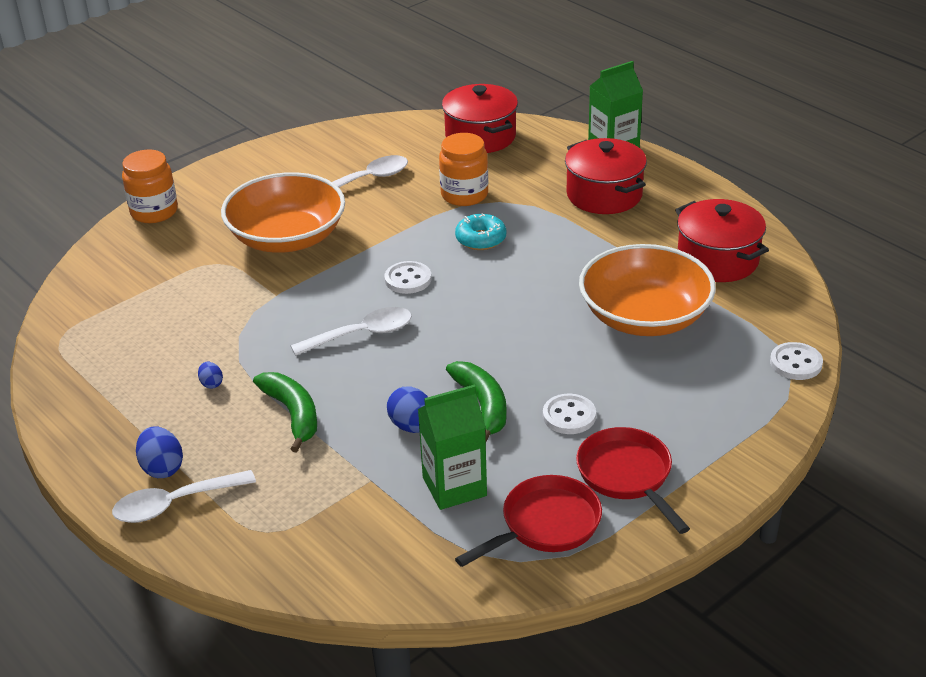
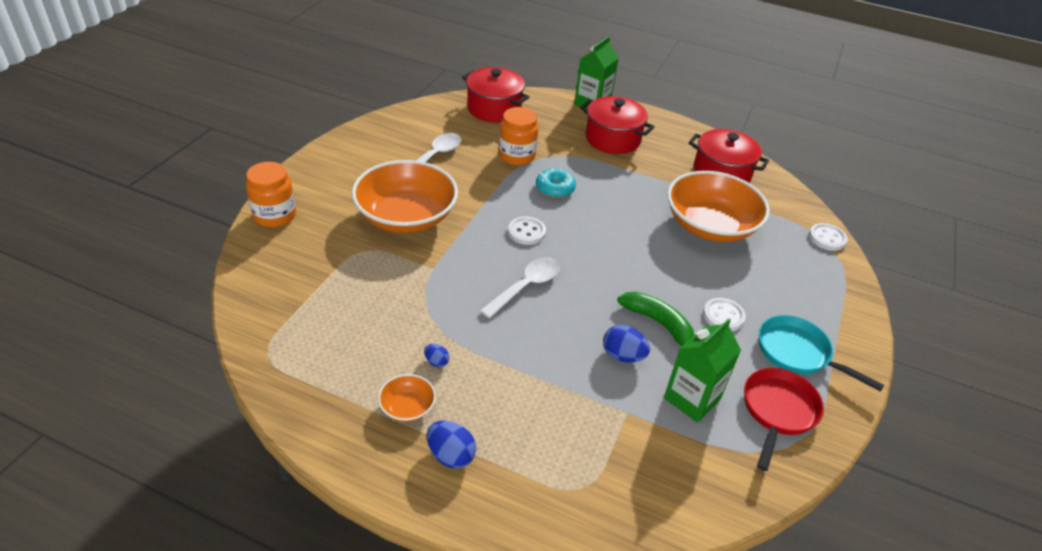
camera: 30 degrees left, 5 degrees up
white spoon [112,470,256,523] -> none
green banana [253,372,317,453] -> none
red pan [576,427,690,534] -> turquoise pan [759,315,884,391]
none -> orange bowl [378,374,436,422]

